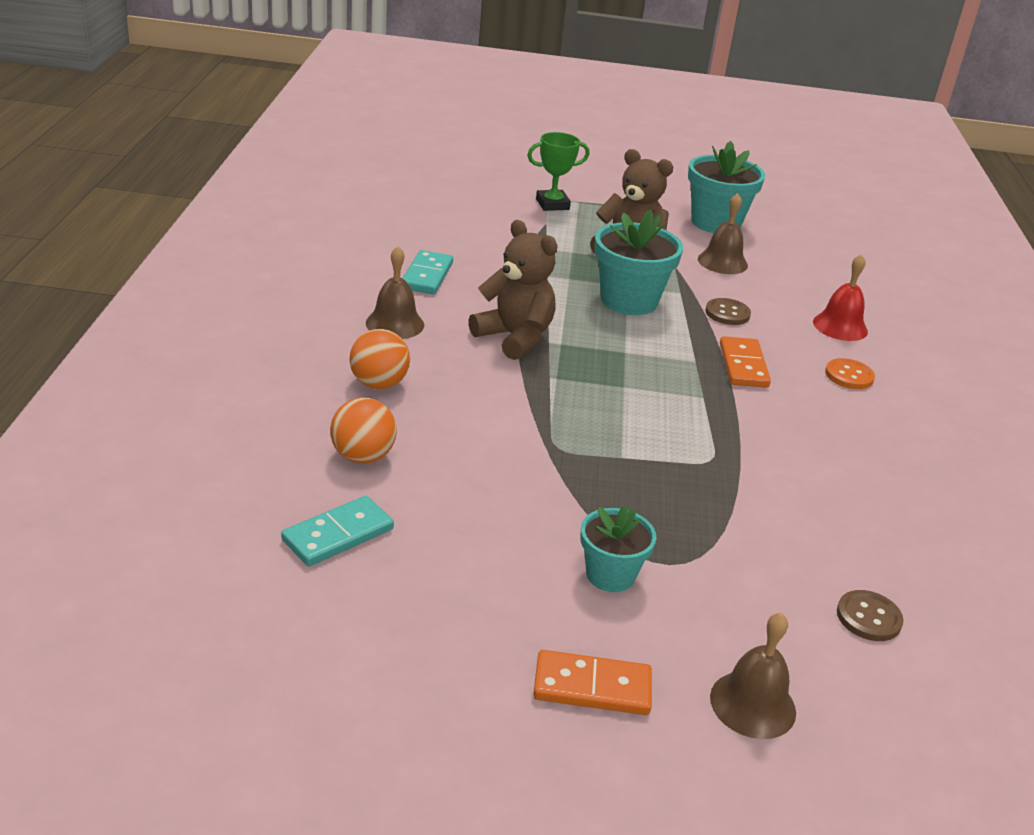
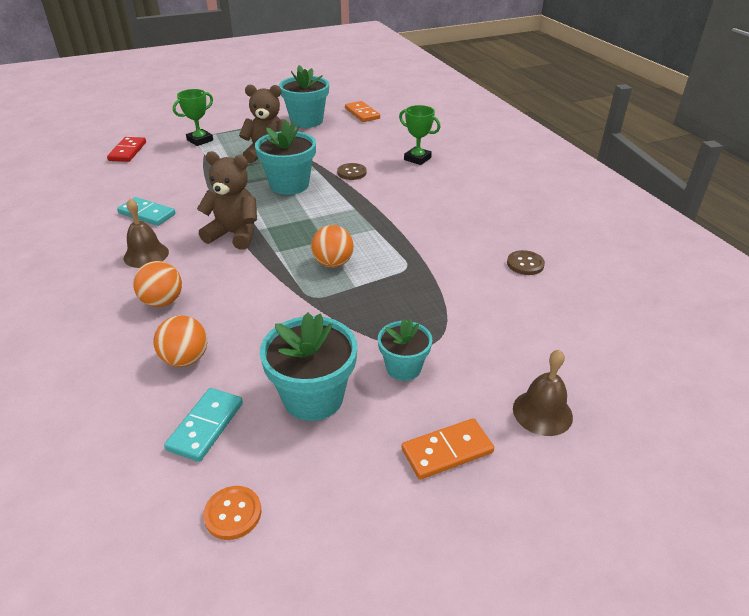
camera: 25 degrees left, 5 degrees up
turquoise domino [402,250,453,294] -> turquoise domino turned 45 degrees counterclockwise [117,197,176,226]
brown bell [698,193,748,274] -> none
orange domino [720,336,771,388] -> orange domino moved to [345,101,380,122]
red bell [813,254,868,341] -> green trophy [399,105,441,165]
orange button [825,358,875,389] -> orange button moved to [203,486,262,540]
brown button [837,590,904,641] -> brown button moved to [507,250,545,275]
none -> red domino [107,137,146,162]
none -> turquoise flower pot [260,312,357,421]
none -> orange ball [311,225,354,268]

